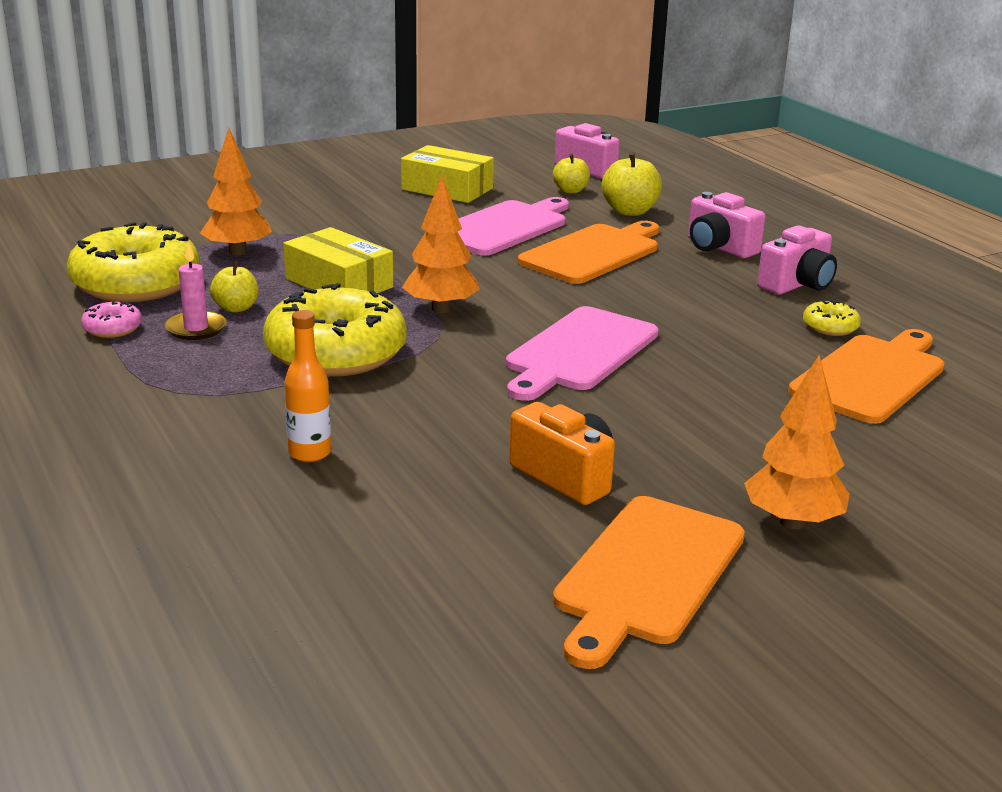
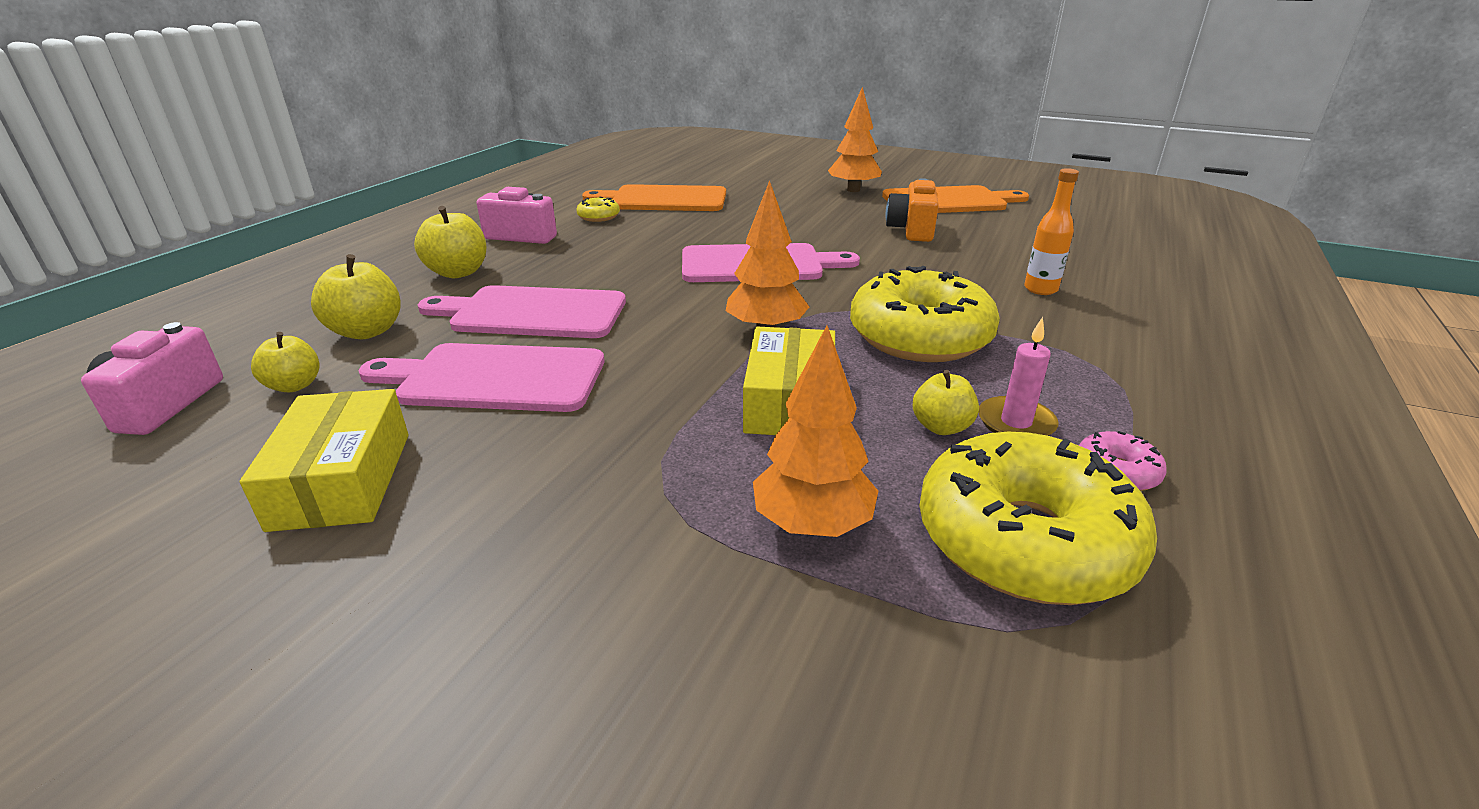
camera: 125 degrees left, 5 degrees up
orange cutting board [518,221,659,284] -> pink cutting board [418,285,626,338]
pink camera [688,192,765,258] -> yellow apple [414,206,486,278]

